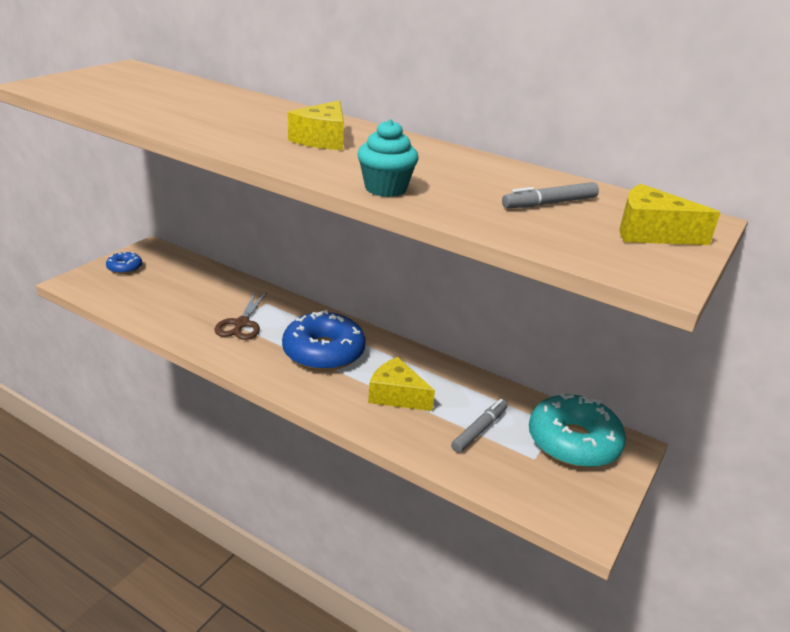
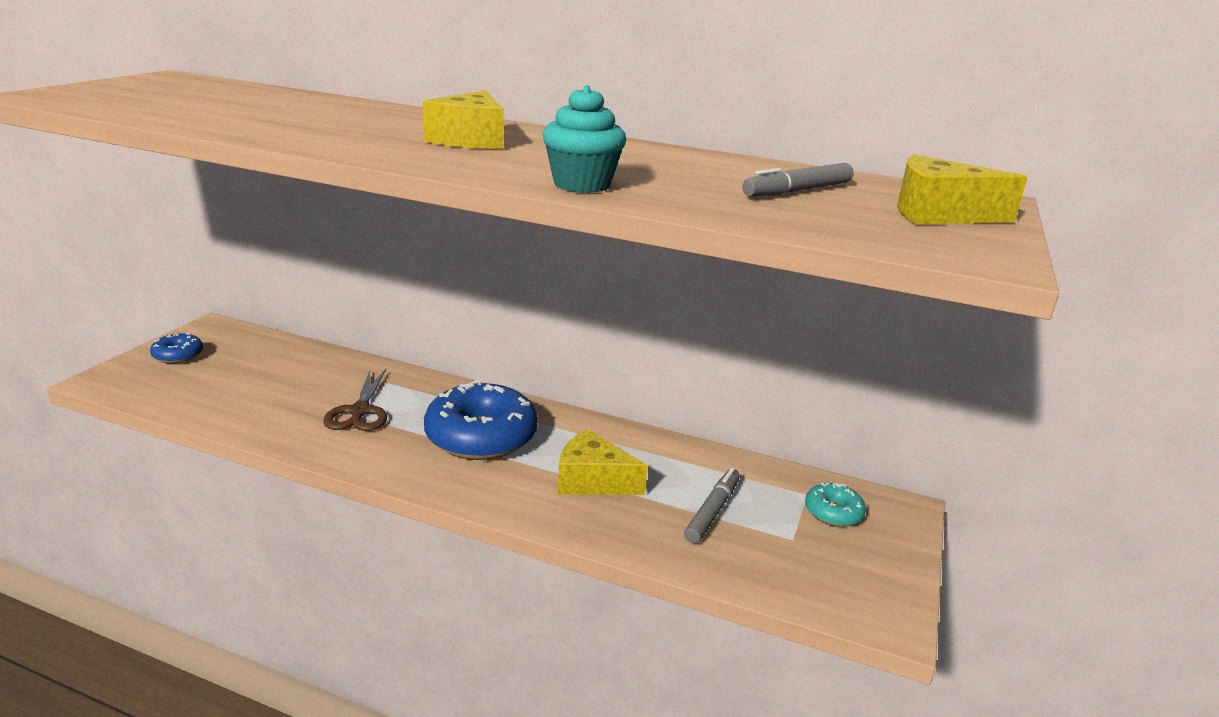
camera: 10 degrees left, 5 degrees down
turquoise donut [529,393,626,468] -> turquoise donut [805,483,866,527], size x0.48

